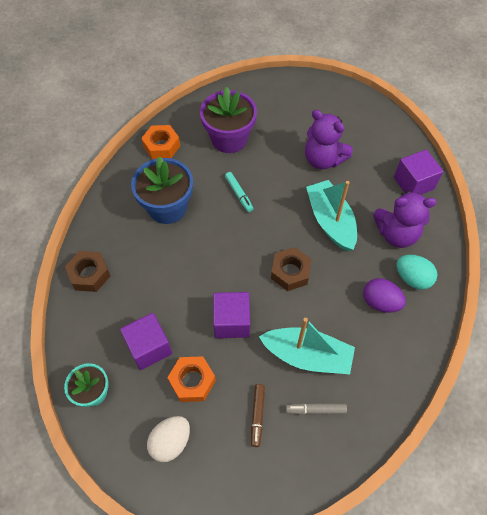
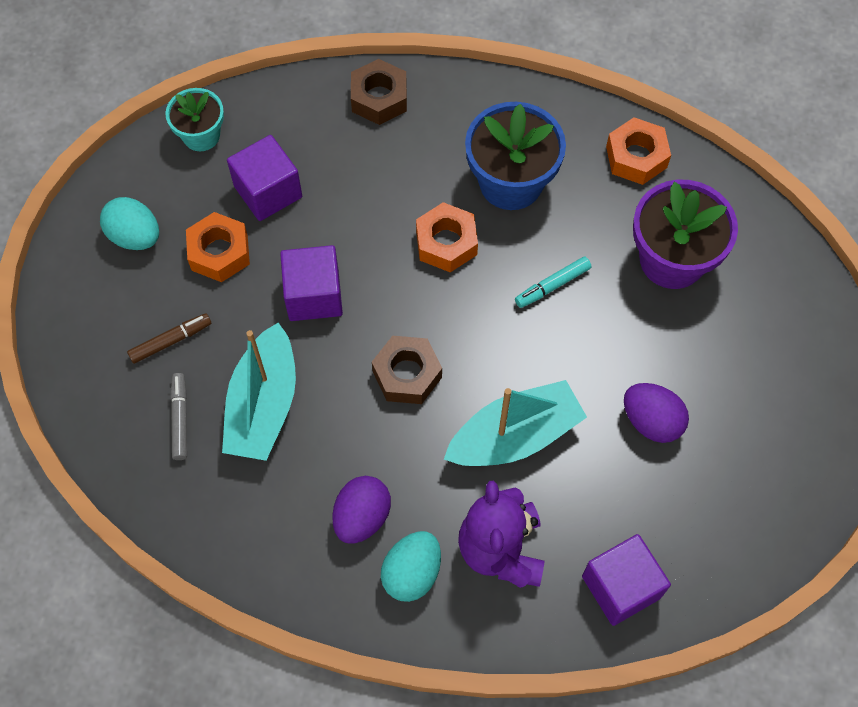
camera: 85 degrees right, 5 degrees up
white egg [147,416,190,462] -> turquoise egg [100,197,159,250]
brown marker [251,384,265,447] -> brown marker turned 150 degrees clockwise [127,313,212,364]
purple teddy bear [305,110,353,169] -> purple egg [624,383,689,443]
none -> orange nut [416,202,478,273]

